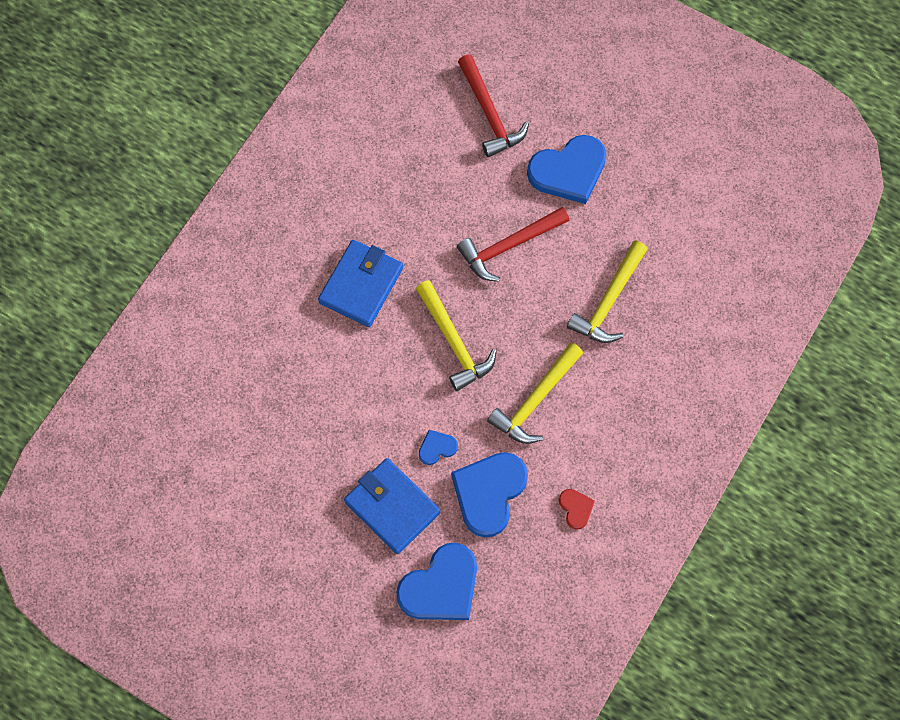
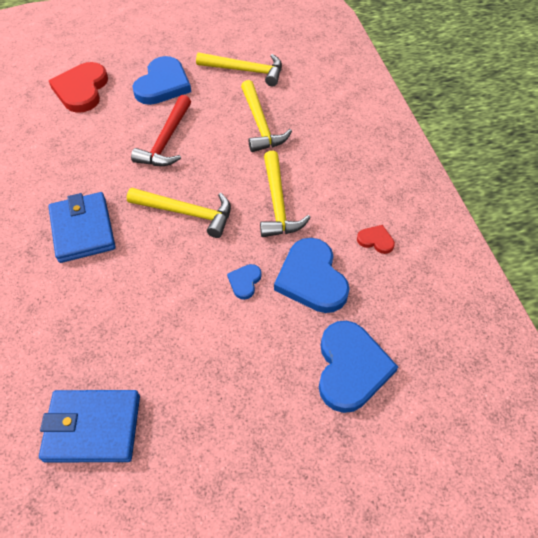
camera: 45 degrees left, 15 degrees down
blue wallet [344,458,440,554] -> blue wallet moved to [39,390,140,462]
red hammer [458,54,529,157] -> red heart [49,62,108,113]
none -> yellow hammer [196,52,282,86]

